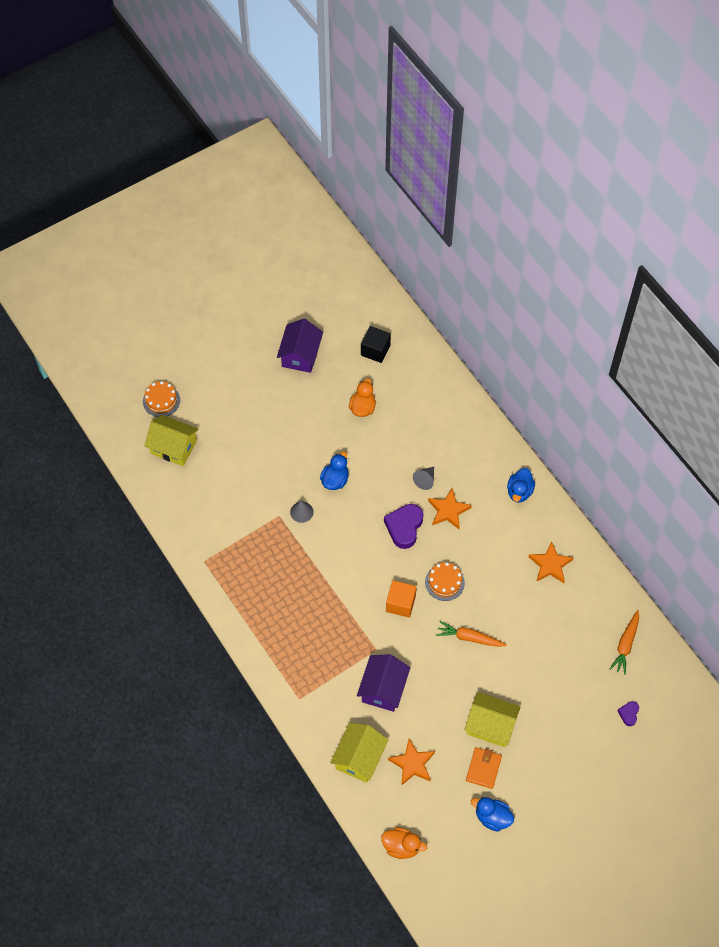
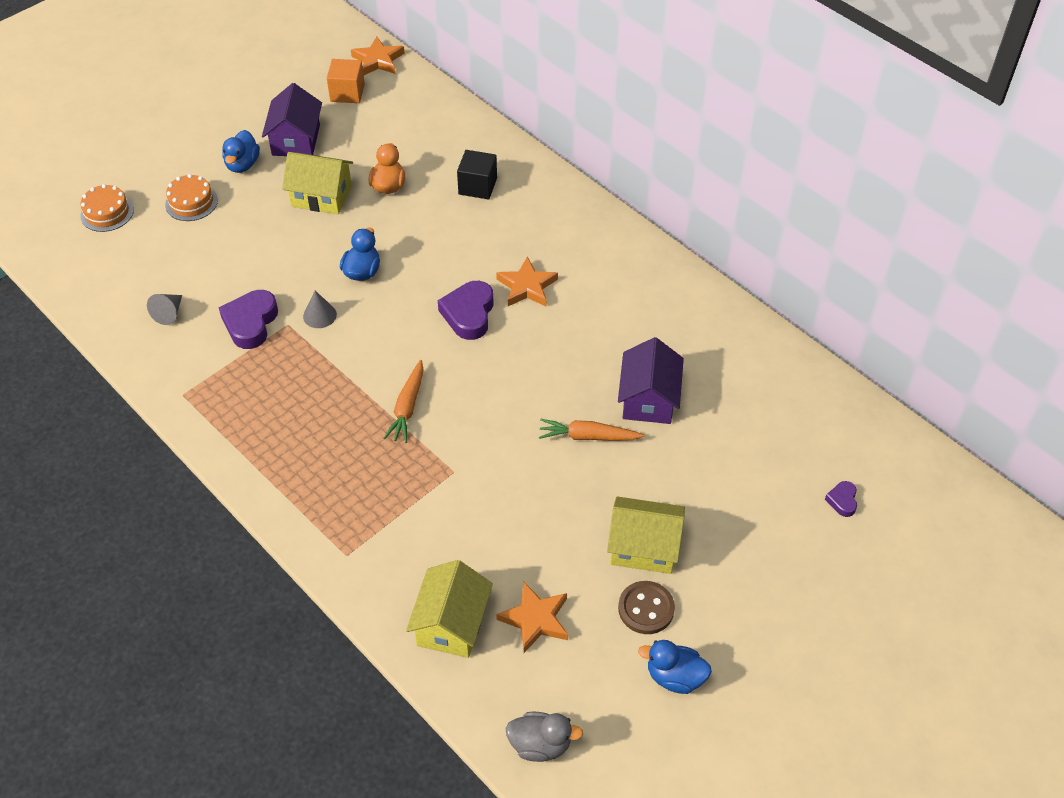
camera: 10 degrees left, 10 degrees down
yellow house [144,415,199,466] -> yellow house moved to [282,152,353,214]
purple house [357,654,410,712] -> purple house moved to [618,337,684,424]
black cube [361,326,391,363] -> black cube moved to [457,150,497,199]
orange duck [381,827,427,859] -> grey duck [505,711,583,762]
orange cube [386,580,417,618] -> orange cube moved to [327,59,365,103]
grey cone [413,467,434,490] -> grey cone moved to [147,294,182,325]
orange cake [425,562,465,601] -> orange cake moved to [165,174,218,221]
orange wallet [466,747,502,789] -> brown button [618,581,675,634]
blue duck [507,468,535,503] -> blue duck moved to [222,130,260,173]
orange star [529,541,574,583] -> orange star moved to [351,36,405,75]
orange carrot [610,610,639,675] -> orange carrot moved to [383,360,424,443]
none -> purple heart [218,290,278,349]

